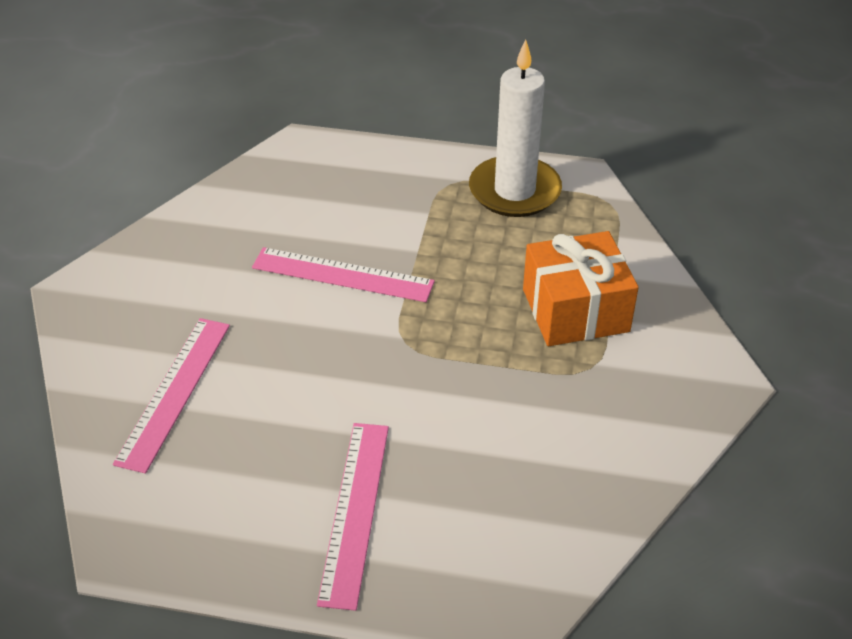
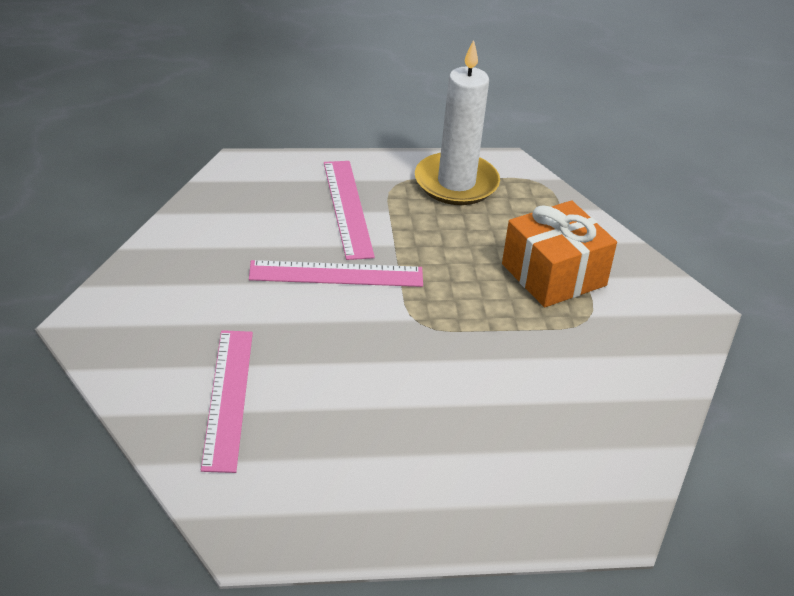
camera: 20 degrees left, 5 degrees down
pink ruler [317,423,389,611] -> pink ruler moved to [324,161,375,260]

